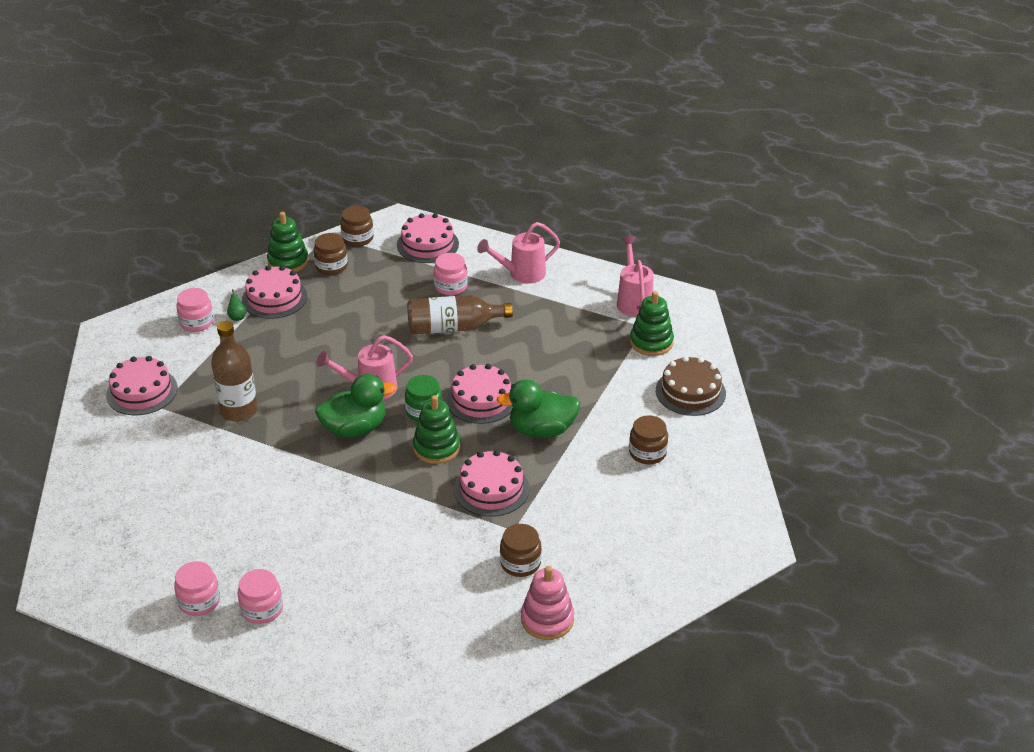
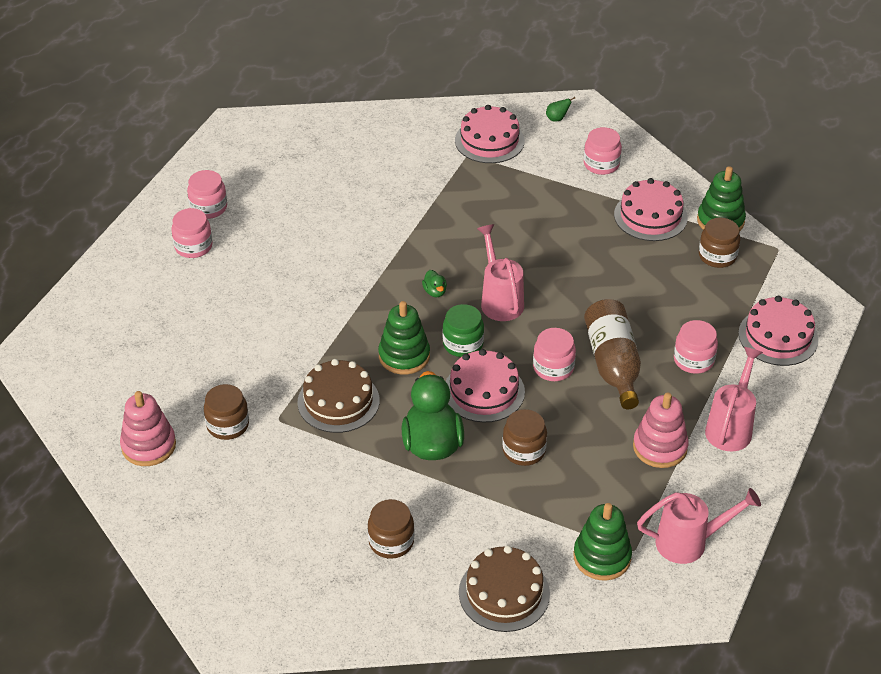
camera: 90 degrees right, 5 degrees up
brown bottle [211,321,258,422] -> none
green pear [227,289,246,321] -> green pear moved to [546,97,575,122]
green duck [315,374,396,438] -> green duck [422,270,447,297], size x0.42
brown jar [340,206,374,247] -> brown jar moved to [502,409,547,466]
pink cake [454,450,529,517] -> brown cake [297,359,380,433]
pink watering can [477,222,560,284] -> pink watering can turned 45 degrees clockwise [705,347,763,451]
none -> pink jar [533,328,576,381]
none -> pink stacking toy [633,392,689,468]

